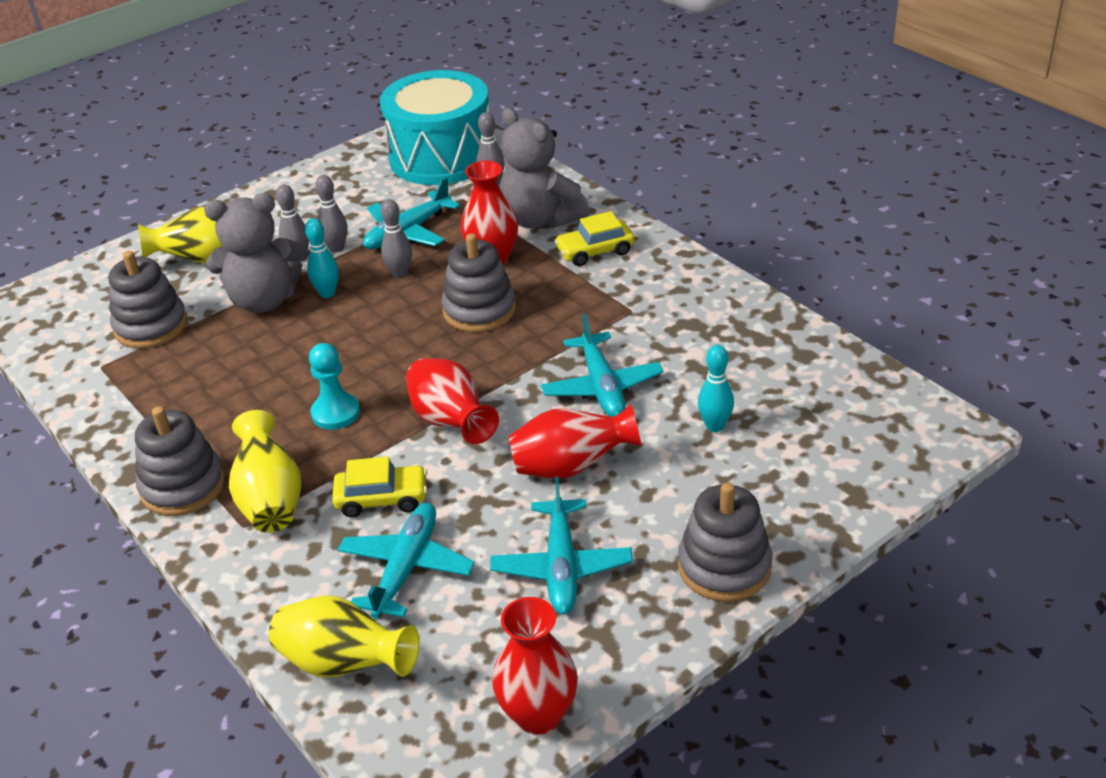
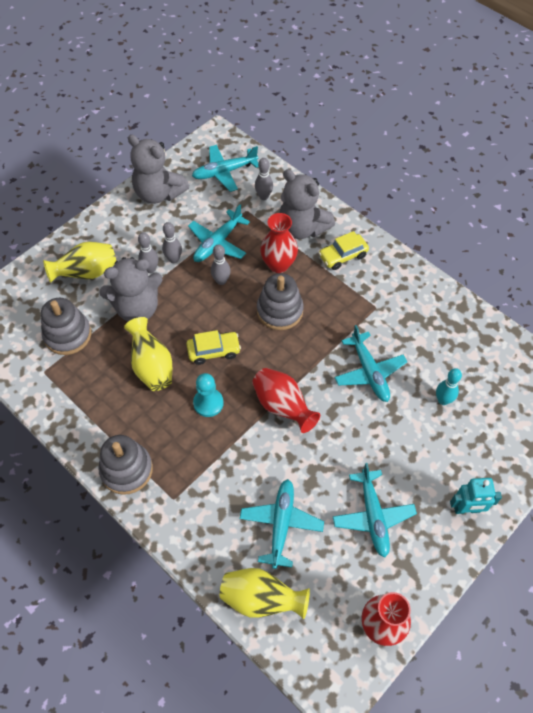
camera: 10 degrees left, 20 degrees up
yellow vase [229,410,301,533] -> yellow vase moved to [124,317,172,391]
turquoise bowling pin [305,218,339,298] -> none
yellow car [332,457,427,517] -> yellow car moved to [186,330,241,365]
turquoise drum [380,70,490,185] -> turquoise plane [192,145,258,192]
red vase [509,404,641,479] -> none
grey stacking toy [678,482,772,602] -> turquoise robot [450,478,502,514]
none -> grey teddy bear [127,134,189,204]

